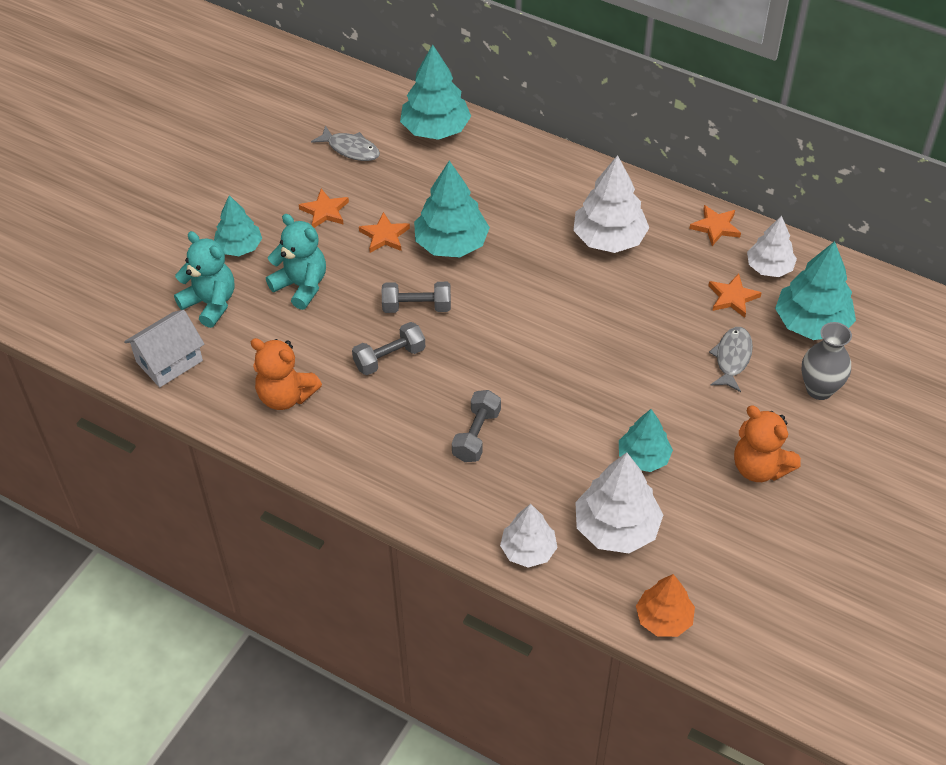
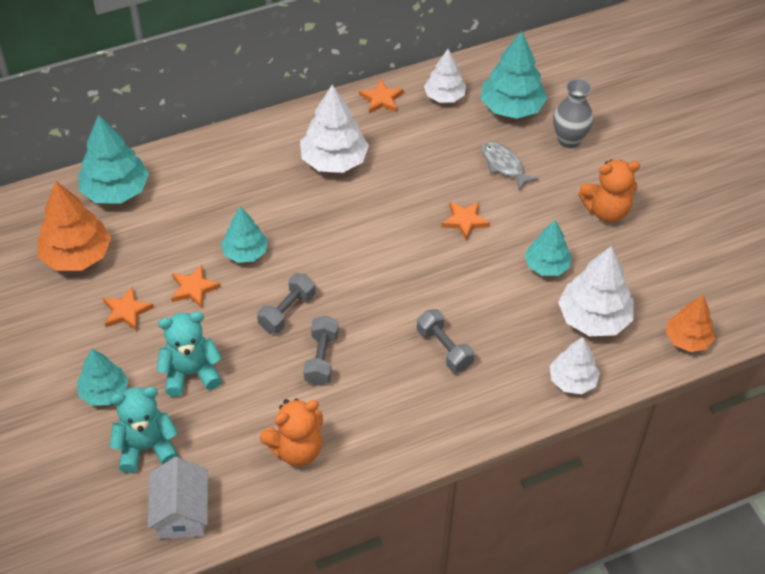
camera: 55 degrees left, 0 degrees up
grey fish [311,125,380,161] -> orange tree [37,181,111,271]
turquoise tree [414,161,490,258] -> turquoise tree [221,206,268,263], size x0.64
orange star [708,273,761,318] -> orange star moved to [441,202,490,241]

